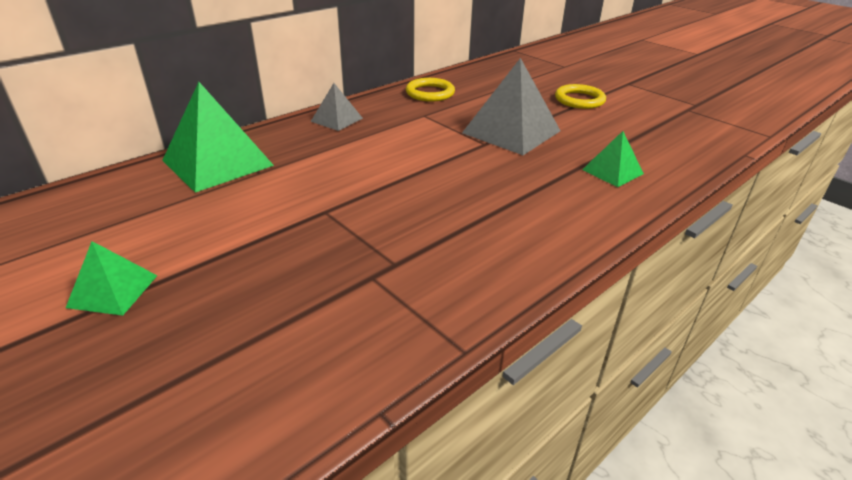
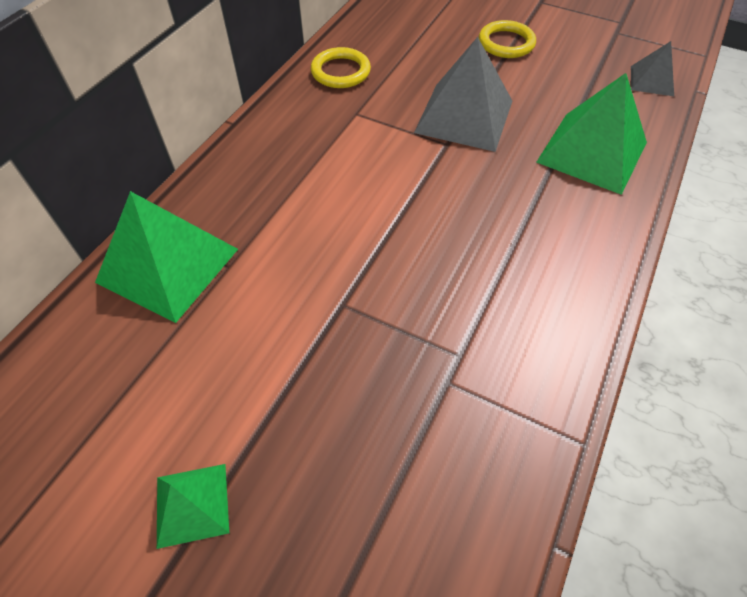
camera: 20 degrees left, 20 degrees up
grey pyramid [311,83,363,131] -> grey pyramid moved to [631,41,674,96]
green pyramid [582,131,644,187] -> green pyramid [536,73,647,195], size x1.88

